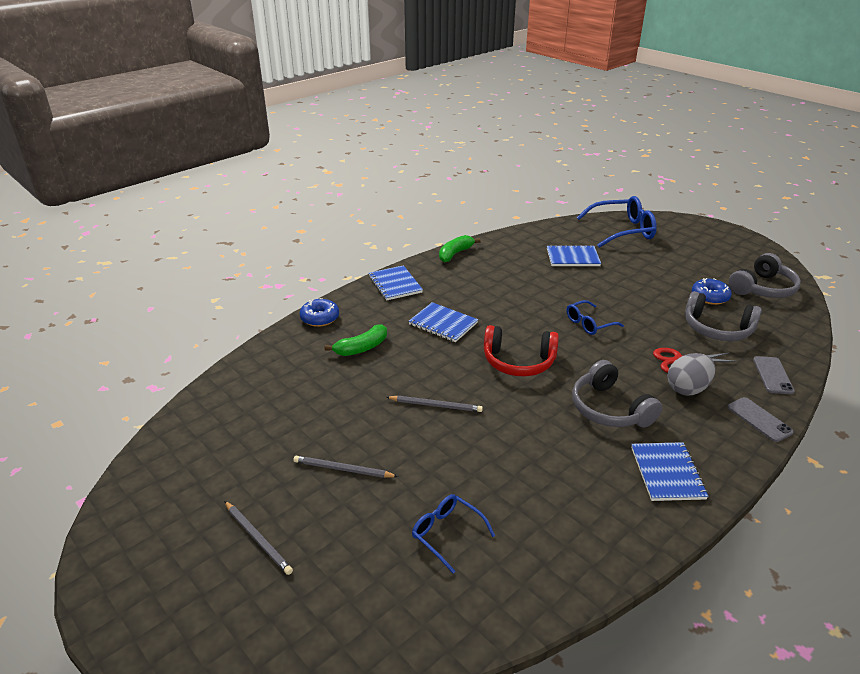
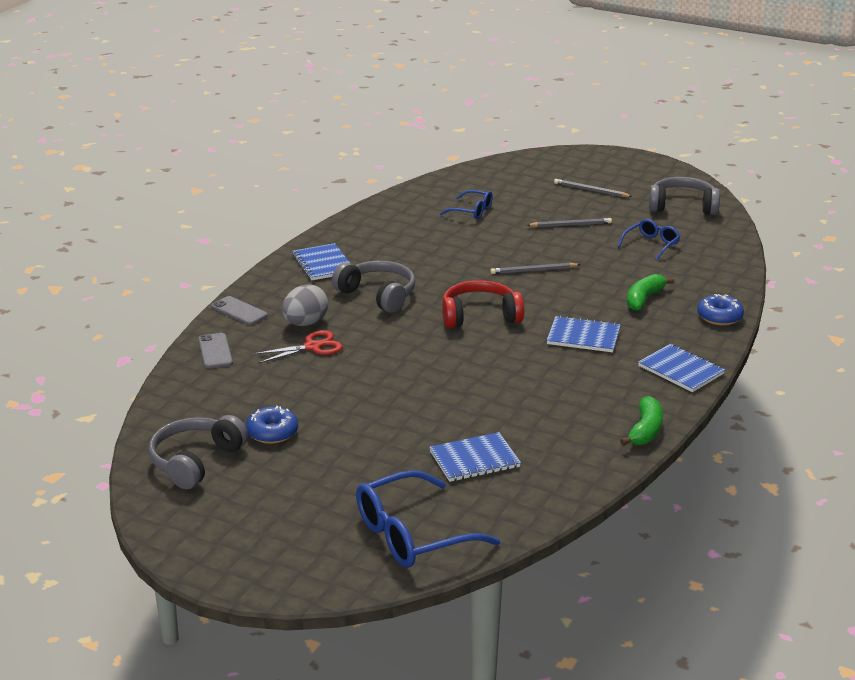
camera: 160 degrees right, 5 degrees down
blue glasses [567,300,624,335] -> blue glasses moved to [618,219,680,260]
grey headphones [685,291,762,341] -> grey headphones moved to [649,177,720,215]

